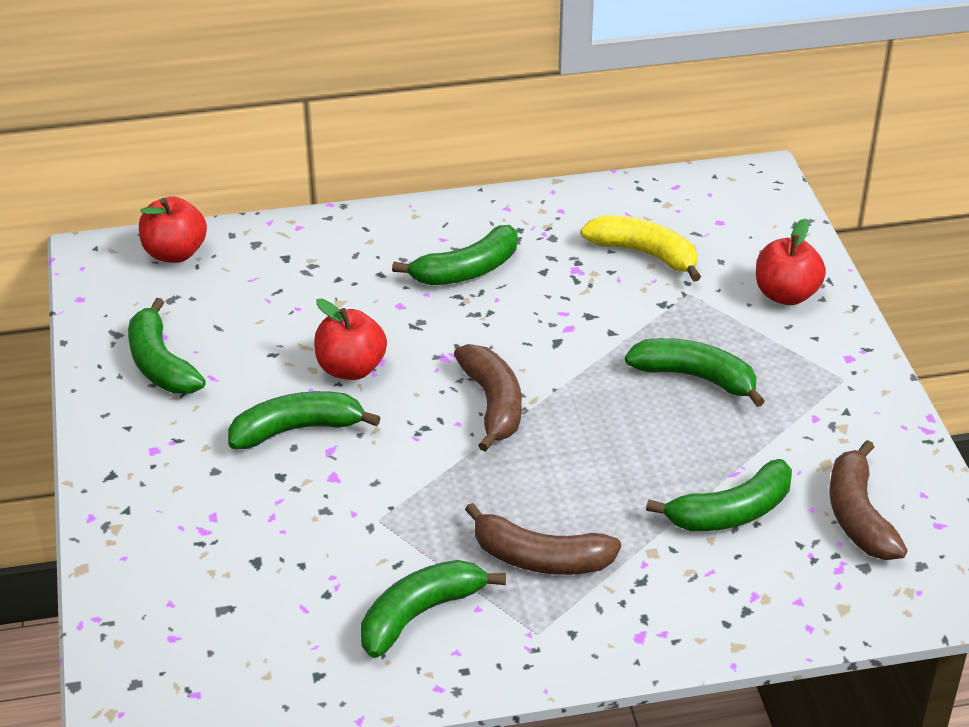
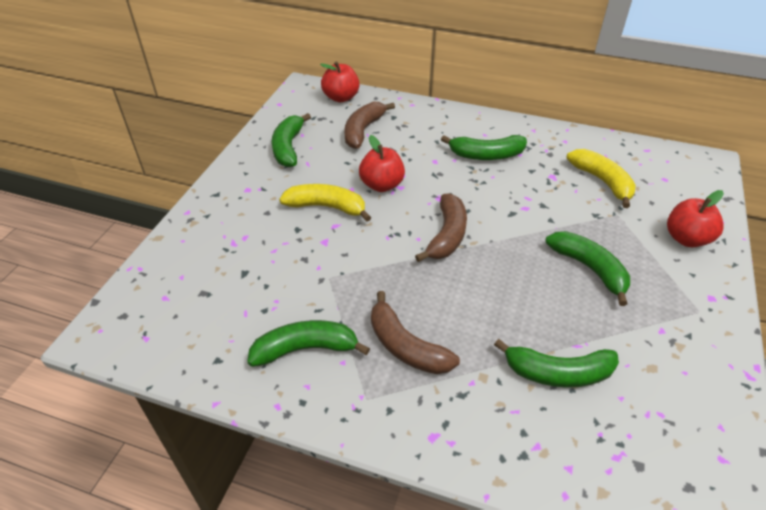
camera: 30 degrees right, 5 degrees up
green banana [228,391,381,449] -> yellow banana [279,184,371,221]
brown banana [829,440,907,560] -> brown banana moved to [344,102,395,149]

